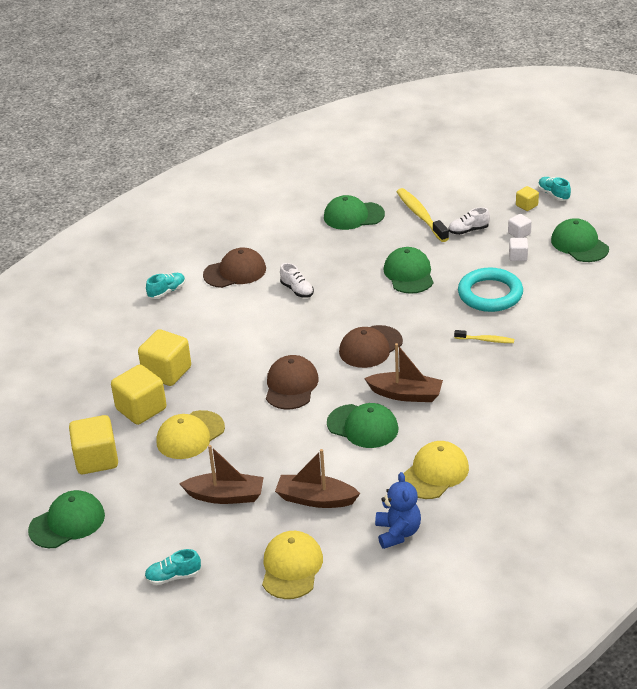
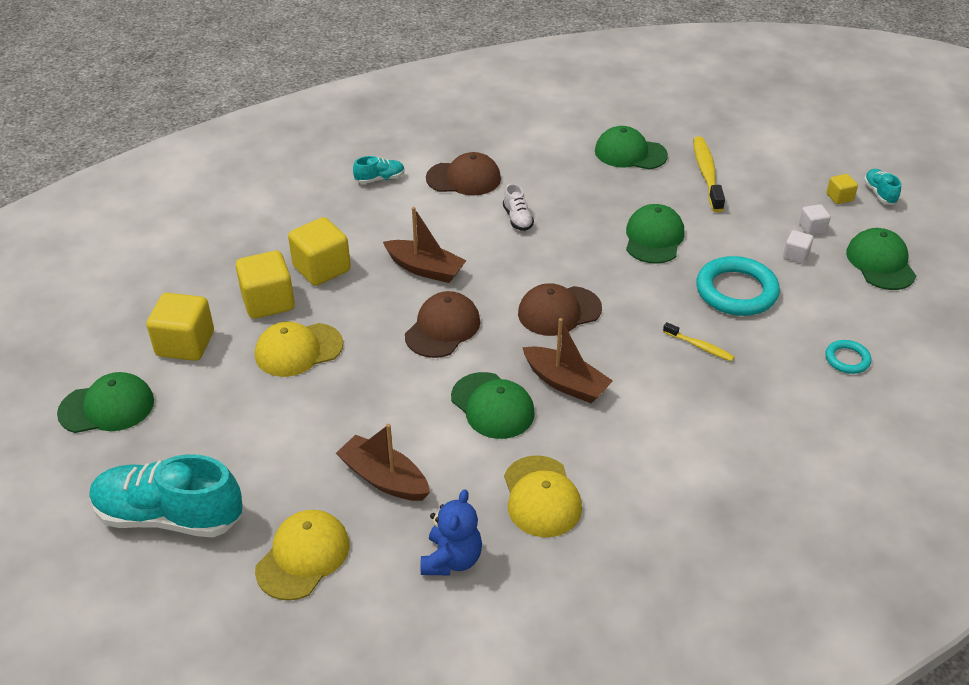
camera: 20 degrees right, 5 degrees up
turquoise shoe [144,549,201,585] -> turquoise shoe [89,454,243,537], size x2.22
brown boat [179,445,264,504] -> brown boat moved to [383,207,466,283]
yellow cap [403,441,469,499] -> yellow cap turned 105 degrees clockwise [504,455,582,537]
white shoe [448,207,490,235] -> none
none -> turquoise ring [825,340,871,374]

